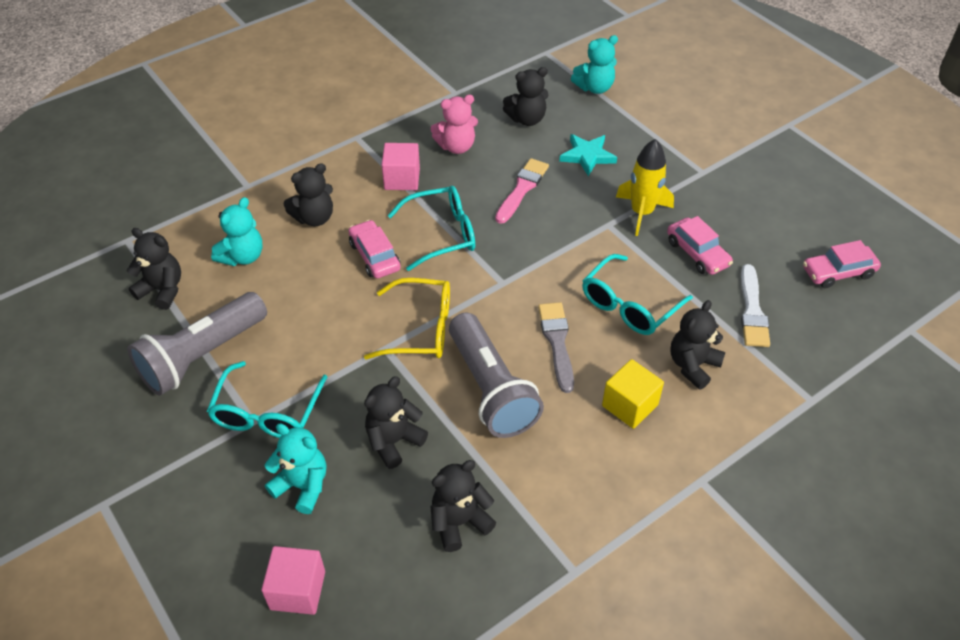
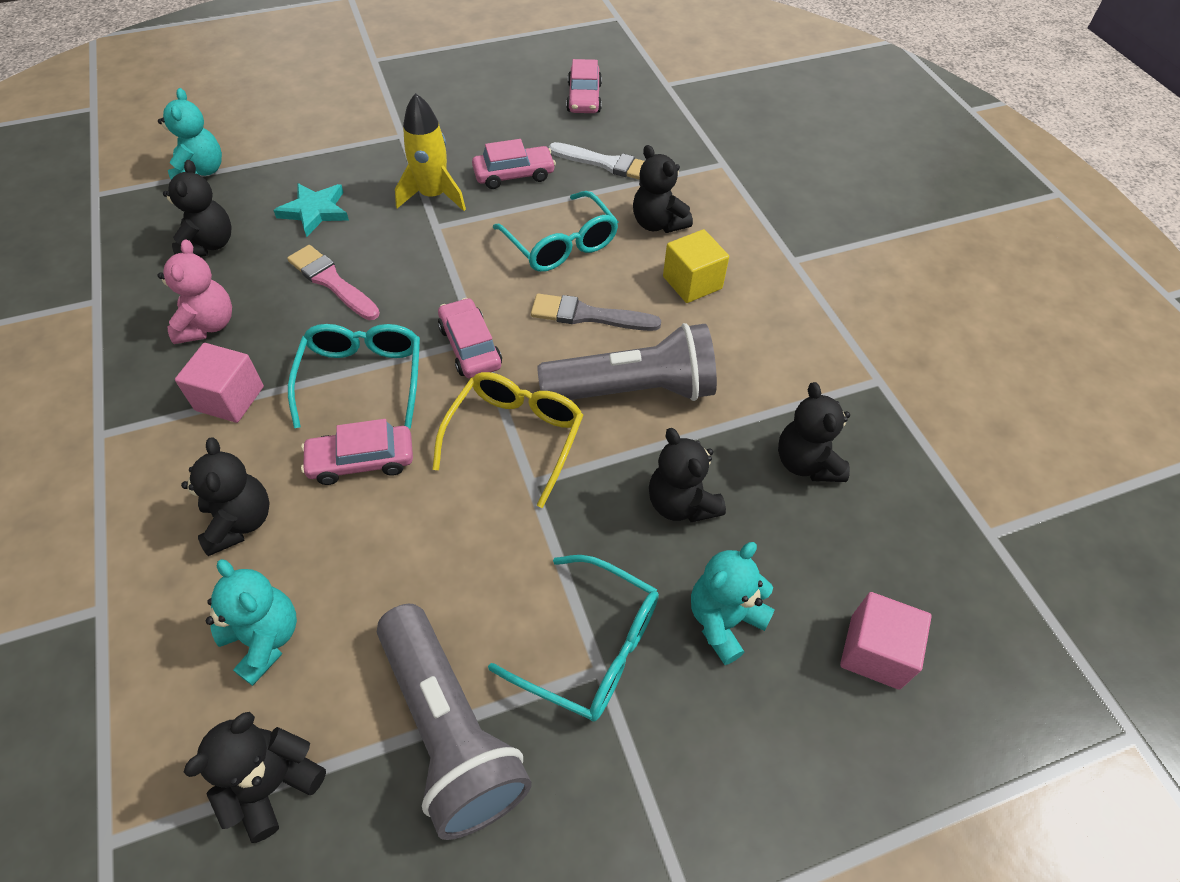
camera: 75 degrees left, 5 degrees up
none -> pink car [438,298,502,379]

